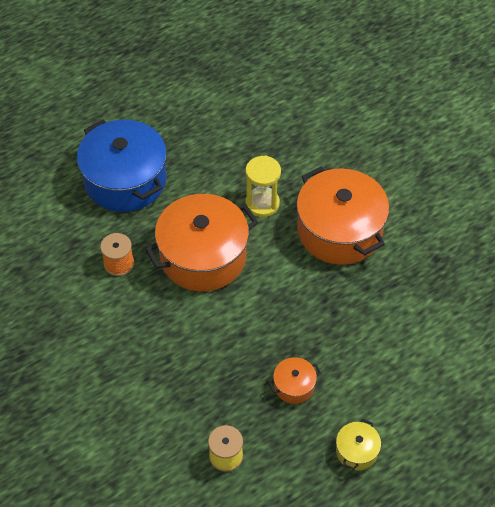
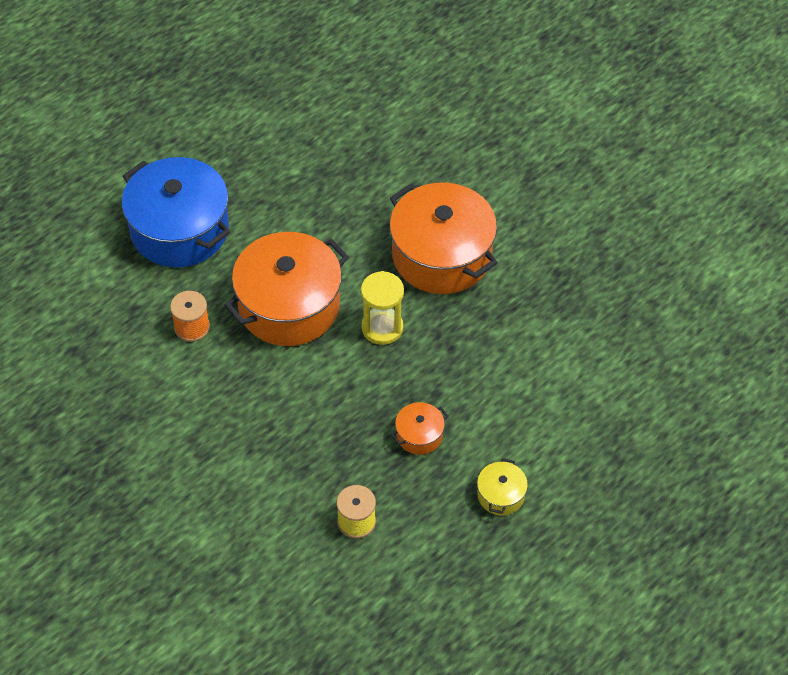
camera: 10 degrees left, 0 degrees up
yellow hourglass [245,156,281,217] -> yellow hourglass moved to [361,271,404,345]

